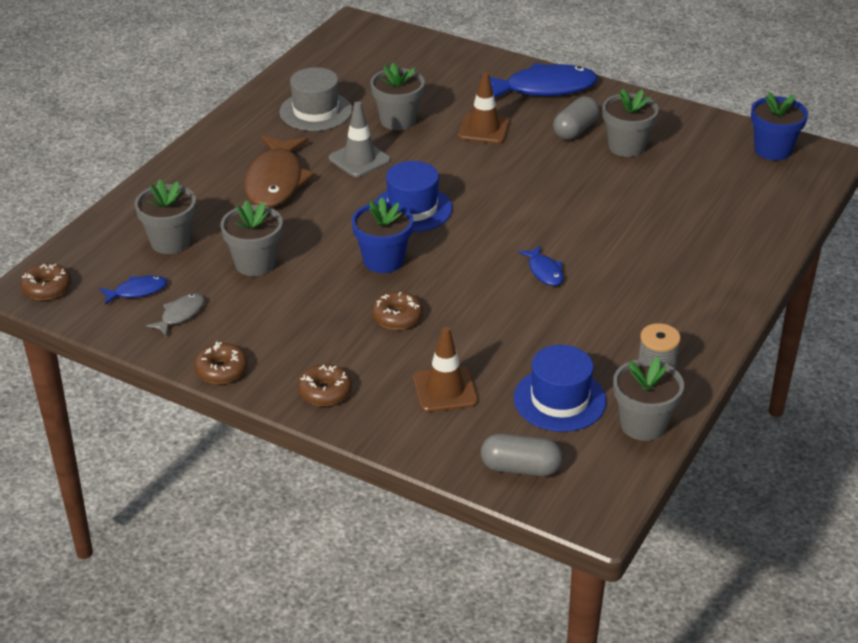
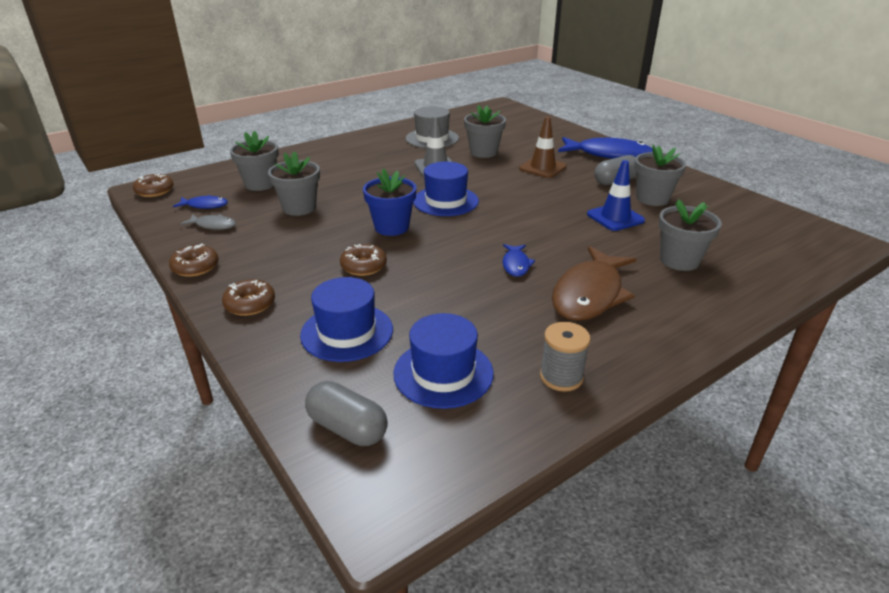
camera: 25 degrees right, 5 degrees down
grey fish [146,293,205,336] -> grey fish turned 45 degrees clockwise [181,214,236,230]
brown fish [244,135,315,207] -> brown fish moved to [552,246,637,321]
brown traffic cone [413,327,478,412] -> blue hat [300,277,393,362]
grey flower pot [613,357,684,441] -> grey flower pot moved to [658,199,722,271]
blue flower pot [751,92,808,161] -> none
none -> blue traffic cone [587,160,645,231]

